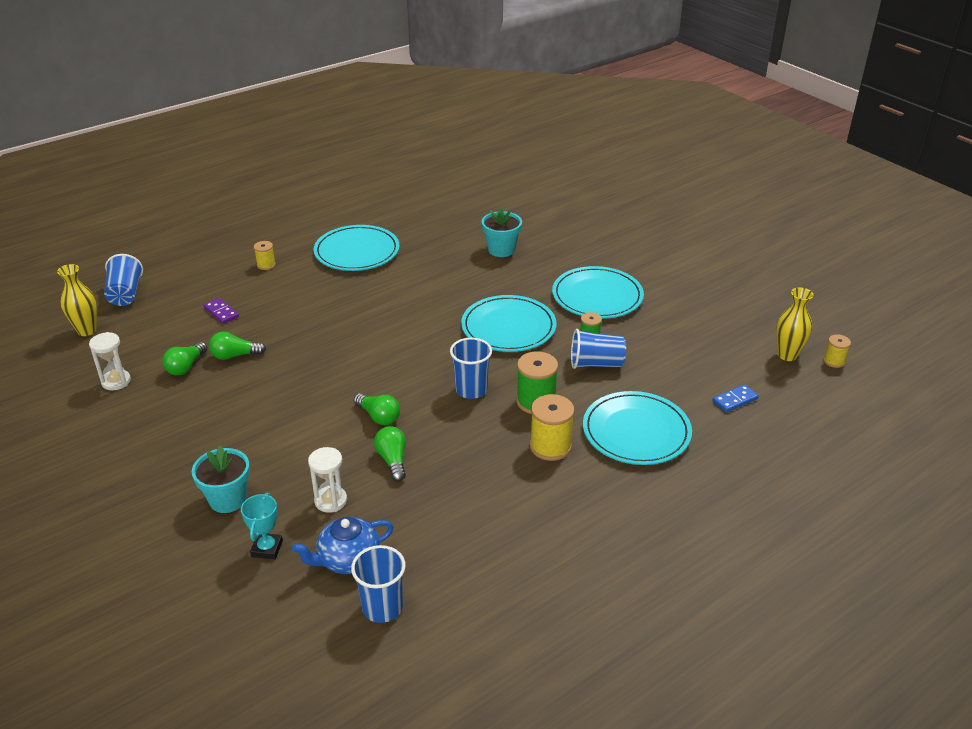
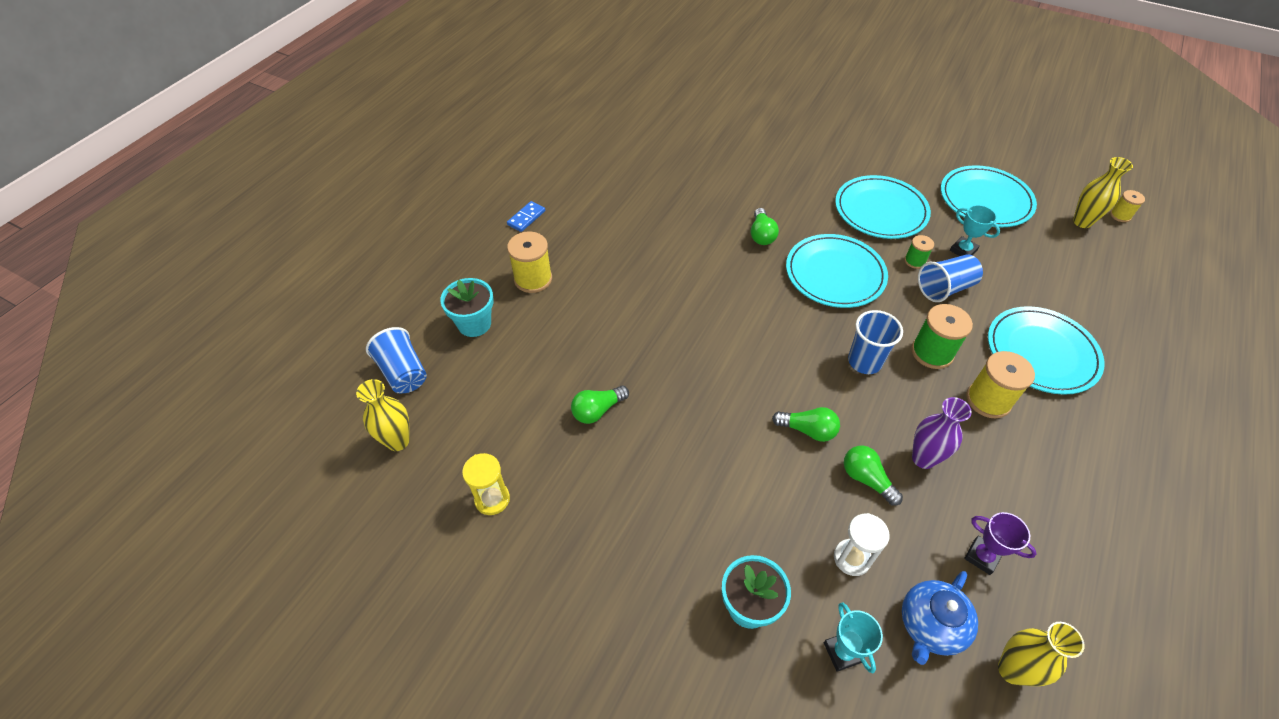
camera: 25 degrees left, 15 degrees up
white hourglass [89,332,131,390] -> yellow hourglass [462,453,510,515]
green light bulb [162,342,207,376] -> green light bulb moved to [751,208,779,245]
purple domino [203,298,239,324] -> none
yellow spool [254,241,276,270] -> yellow spool [507,231,552,293], size x1.78
turquoise plate [314,225,400,271] -> turquoise plate moved to [941,165,1037,227]
blue cup [351,545,406,623] -> yellow vase [998,622,1084,686]
turquoise flower pot [482,207,522,257] -> turquoise flower pot moved to [440,278,494,337]
blue domino [712,384,759,413] -> blue domino moved to [507,201,545,232]
none -> purple vase [912,397,972,469]
none -> turquoise trophy [950,205,1000,256]
none -> purple trophy [964,512,1037,575]

